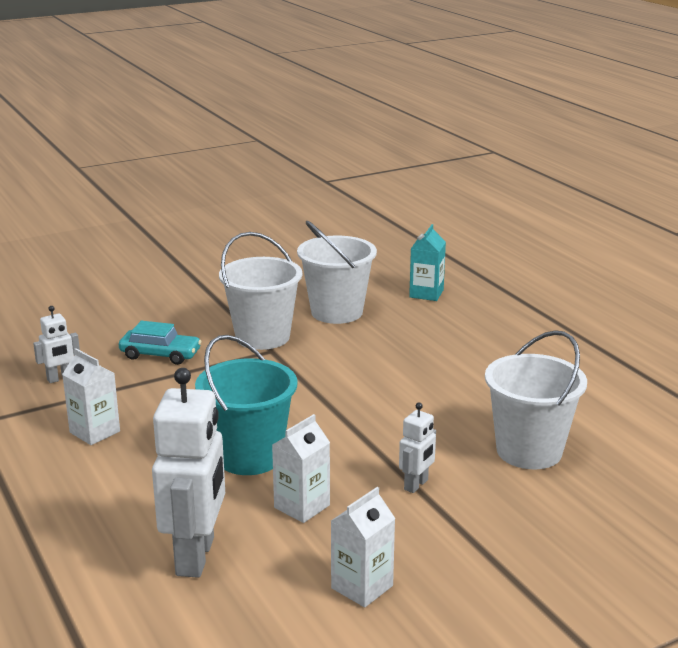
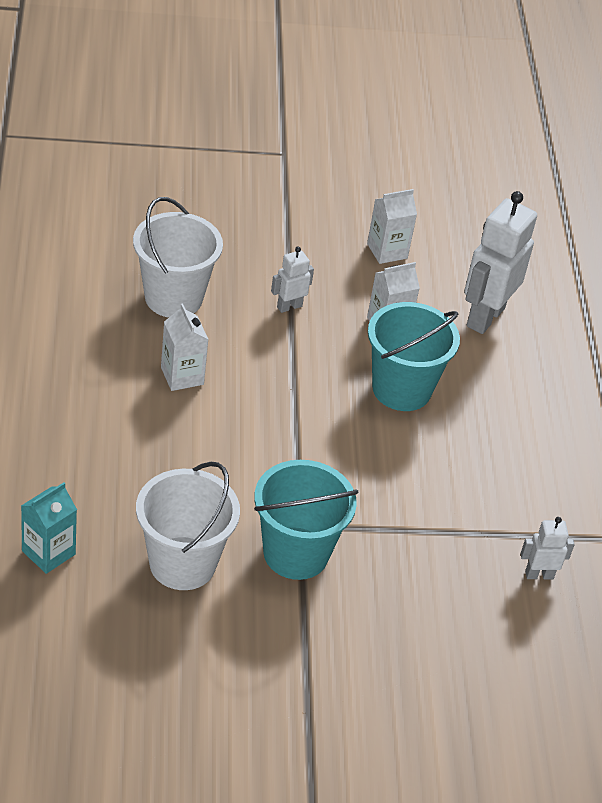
camera: 160 degrees left, 20 degrees up
white carton [62,349,120,445] -> white carton moved to [161,303,209,391]
turquoise car [119,321,202,365] -> none
white bucket [219,232,302,350] -> turquoise bucket [254,460,358,580]

